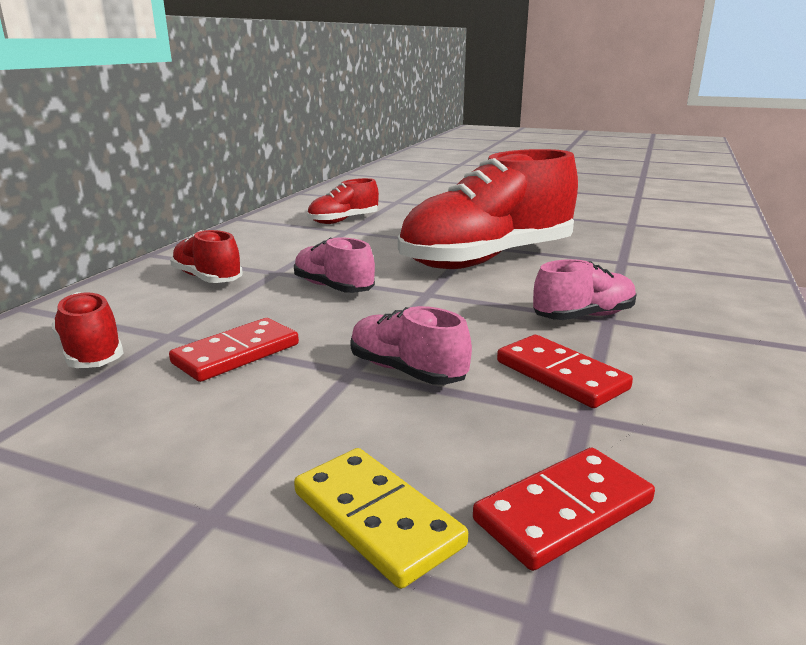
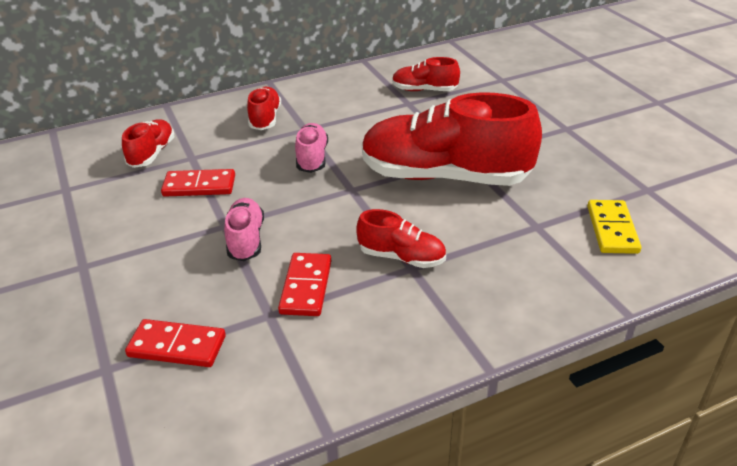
camera: 45 degrees right, 15 degrees up
yellow domino [294,448,468,589] -> yellow domino moved to [587,200,641,254]
pink shoe [533,259,636,320] -> red shoe [356,209,446,268]

